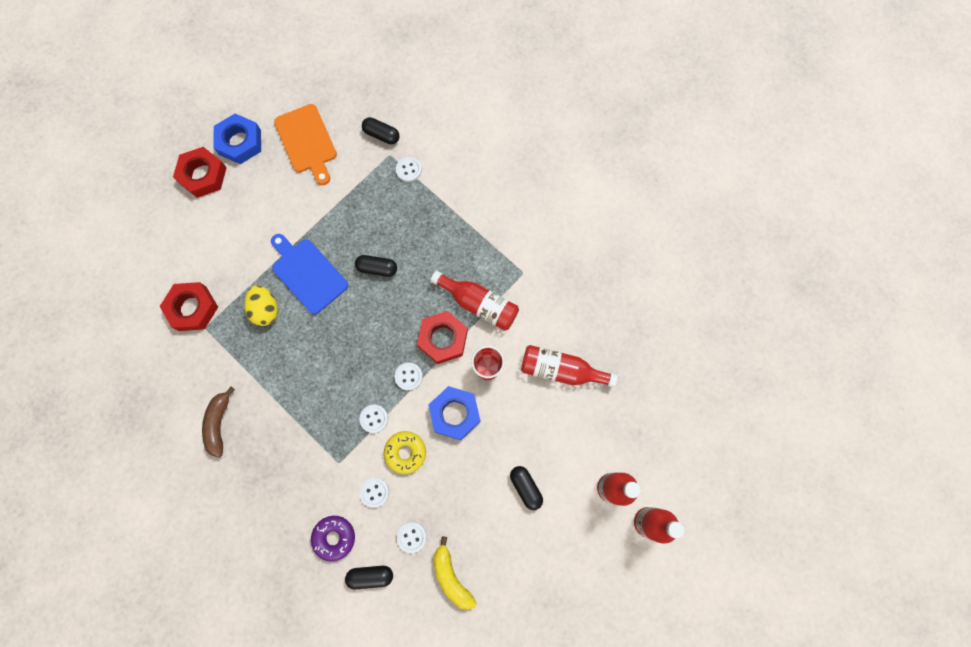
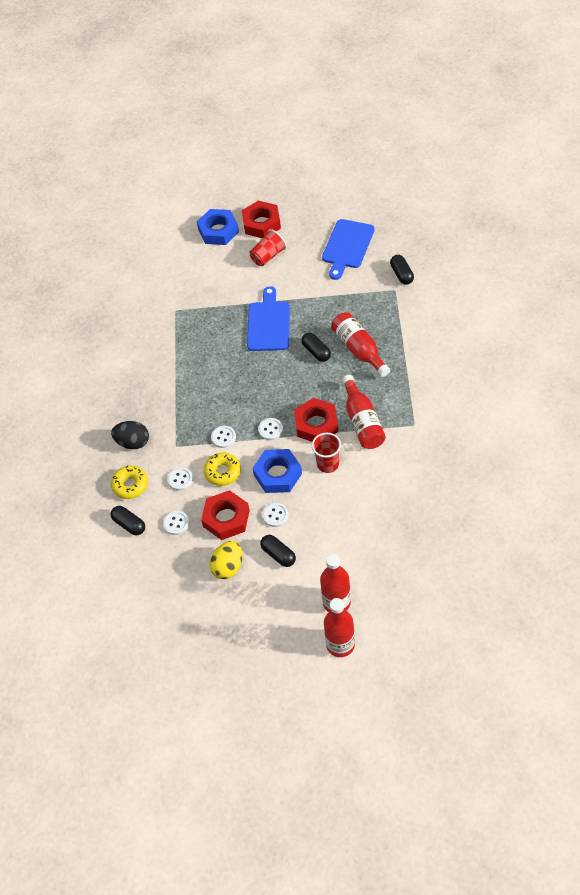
camera: 50 degrees right, 20 degrees down
red nut [159,282,218,331] -> red nut moved to [201,490,250,540]
brown banana [202,387,235,458] -> none
blue nut [213,114,261,164] -> blue nut moved to [197,209,239,245]
yellow egg [244,285,278,326] -> yellow egg moved to [210,541,242,579]
orange cutting board [274,104,337,185] -> blue cutting board [322,219,375,280]
purple donut [311,516,355,562] -> yellow donut [111,466,148,499]
white button [396,157,422,182] -> white button moved to [262,503,289,527]
yellow banana [433,536,476,610] -> none
black capsule [510,466,543,510] -> black capsule turned 60 degrees counterclockwise [260,535,296,567]
red bottle [521,345,618,387] -> red bottle moved to [331,312,390,377]
none -> black egg [111,421,149,449]
none -> red cup [249,229,287,266]

